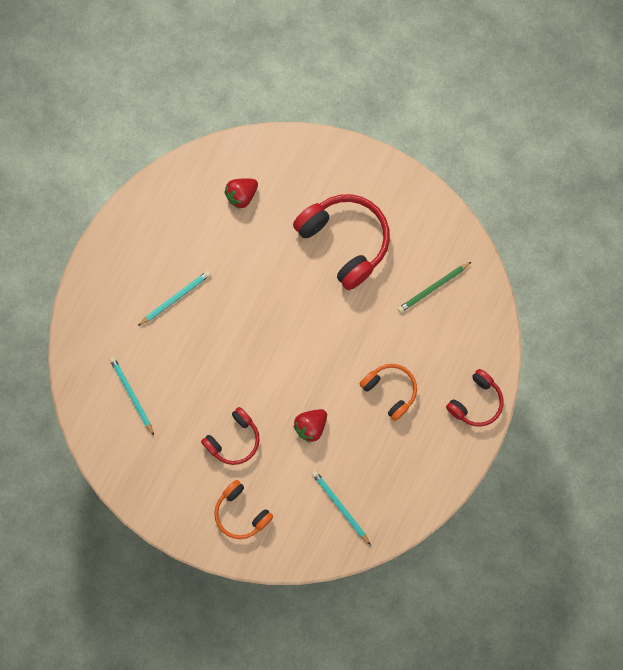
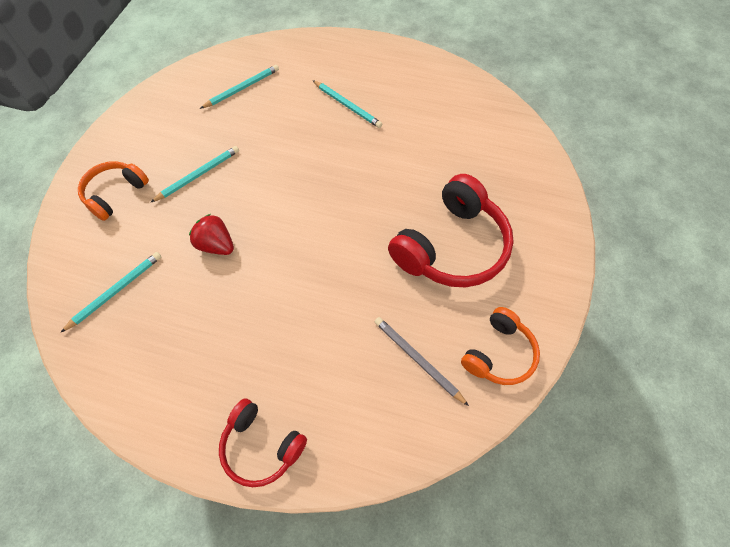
camera: 80 degrees right, 15 degrees down
red headphones [201,407,260,465] -> turquoise pencil [150,146,239,203]
red strawberry [225,178,258,209] -> none
orange headphones [359,364,417,421] -> orange headphones moved to [461,307,540,385]
green pencil [398,262,471,313] -> grey pencil [375,317,469,406]

